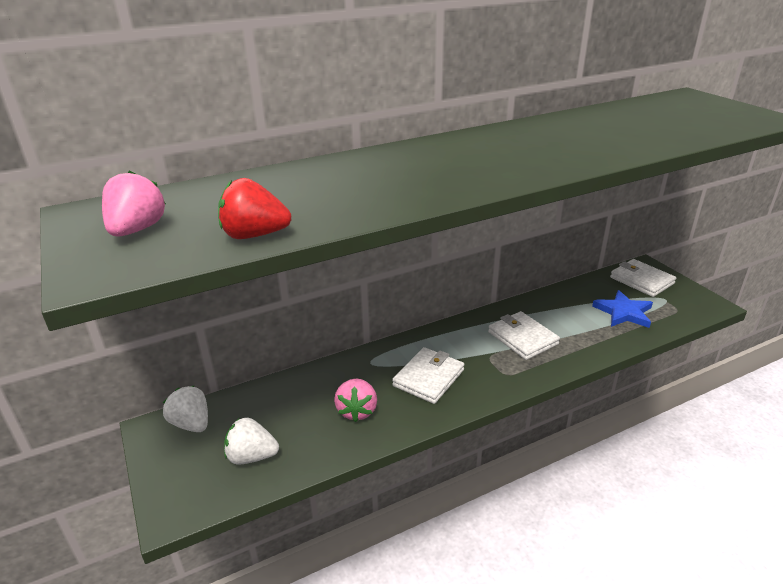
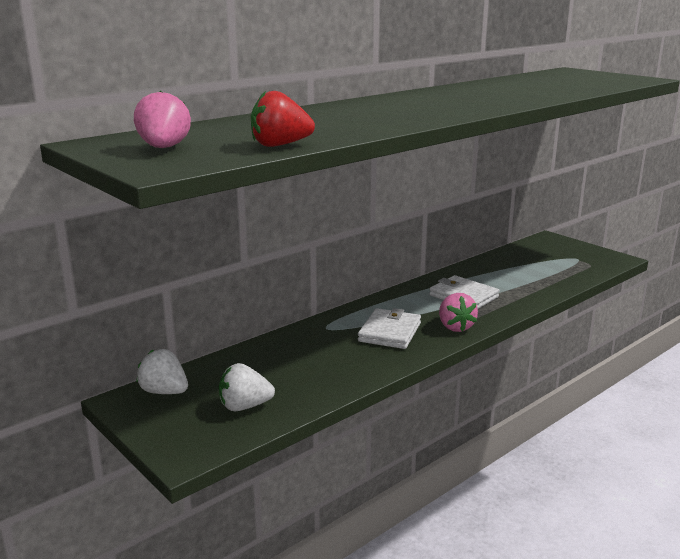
camera: 15 degrees left, 10 degrees down
pink strawberry [334,378,377,422] -> pink strawberry moved to [439,293,478,332]
blue star [592,290,653,328] -> none
white wallet [610,259,676,297] -> none

